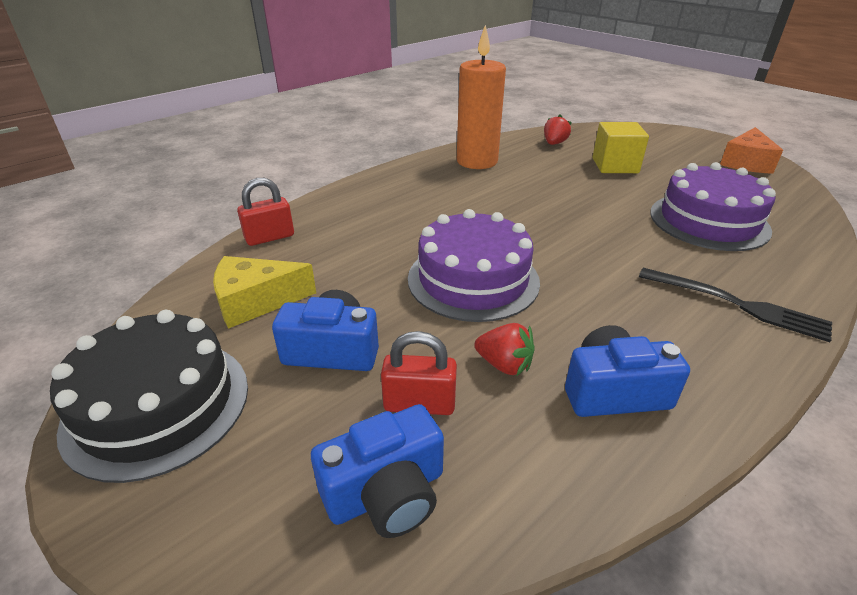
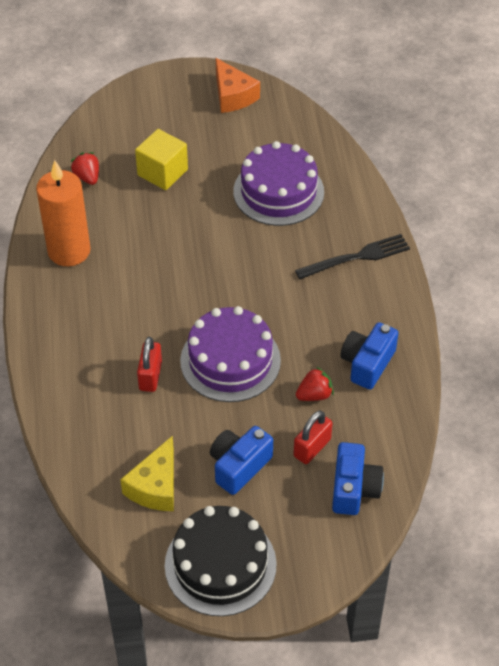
camera: 55 degrees left, 15 degrees up
red padlock [237,178,294,246] -> red padlock moved to [137,337,162,392]

